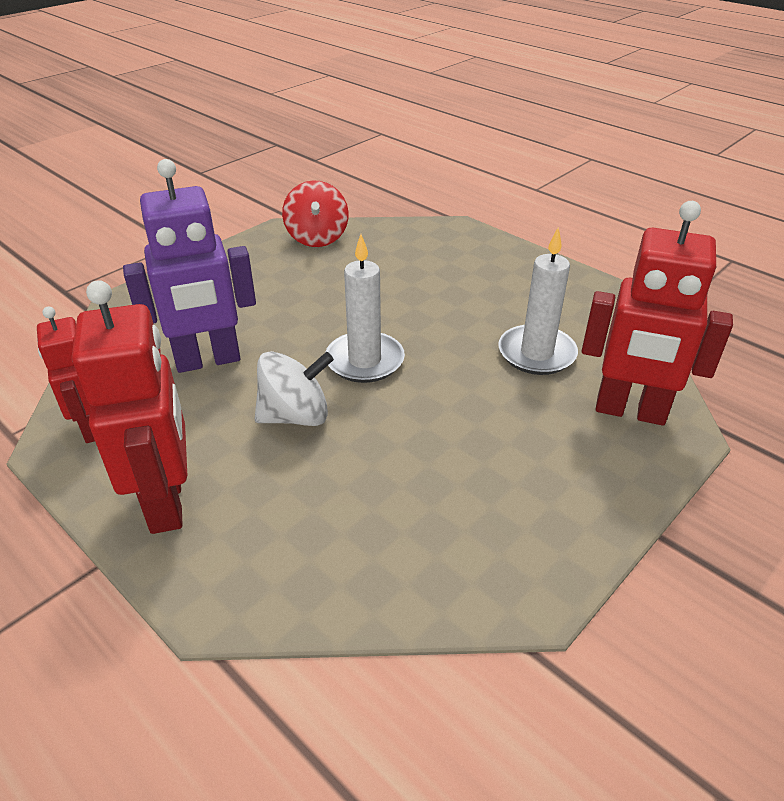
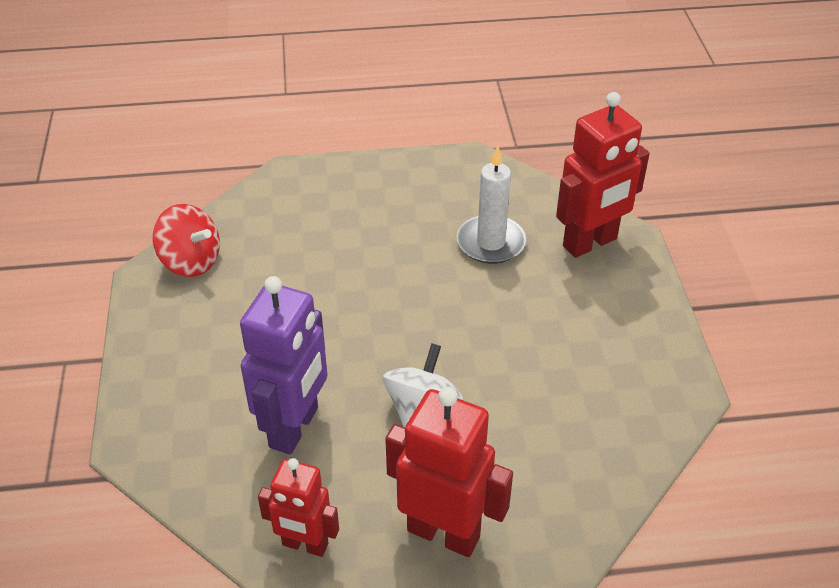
camera: 50 degrees left, 5 degrees up
white candle [326,234,405,383] -> none

